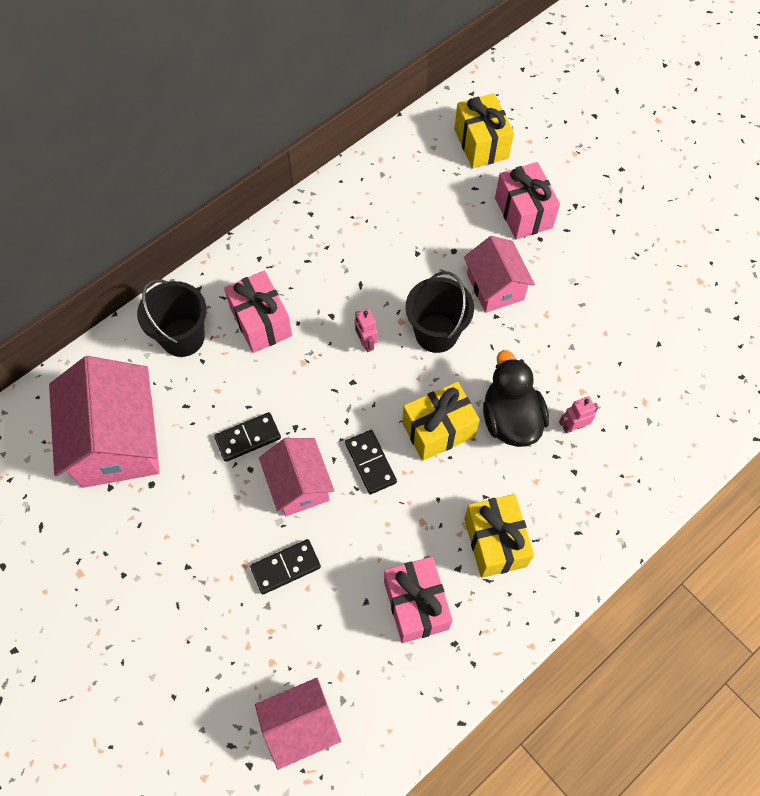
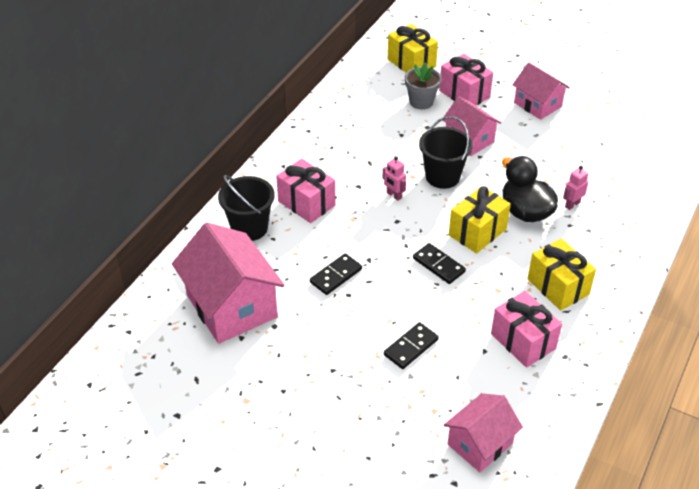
camera: 20 degrees left, 20 degrees down
pink house [259,438,334,517] -> pink house moved to [513,62,570,120]
none -> grey flower pot [405,62,441,109]

